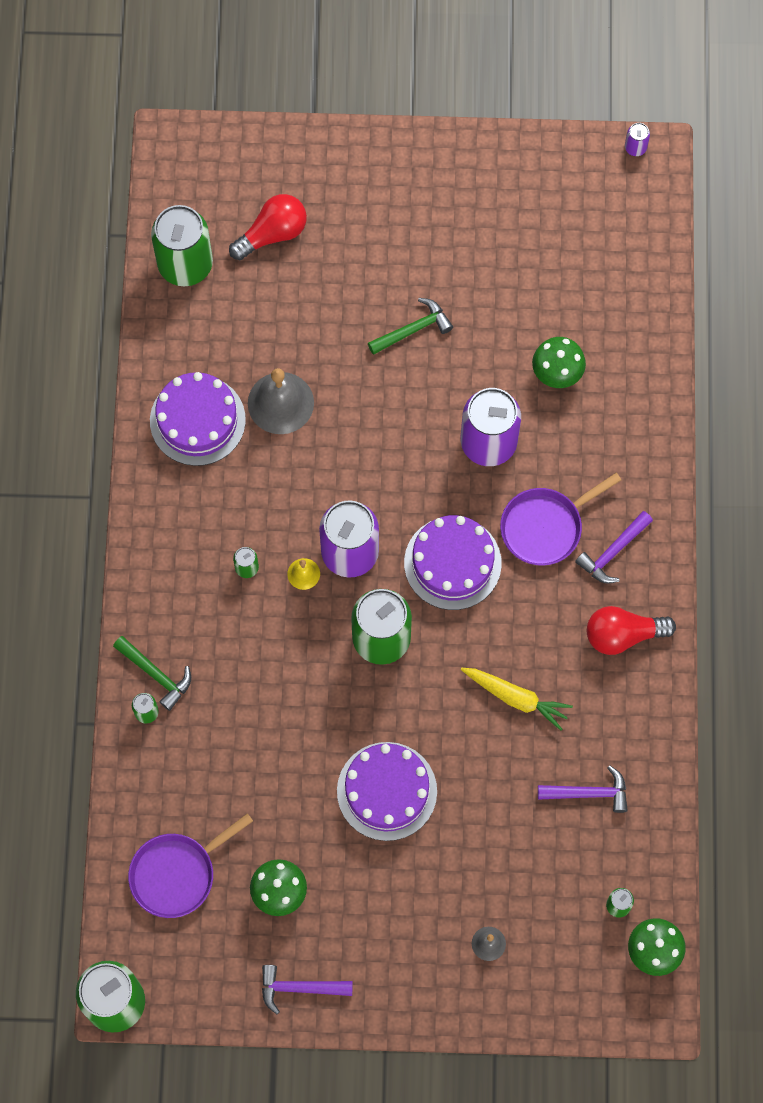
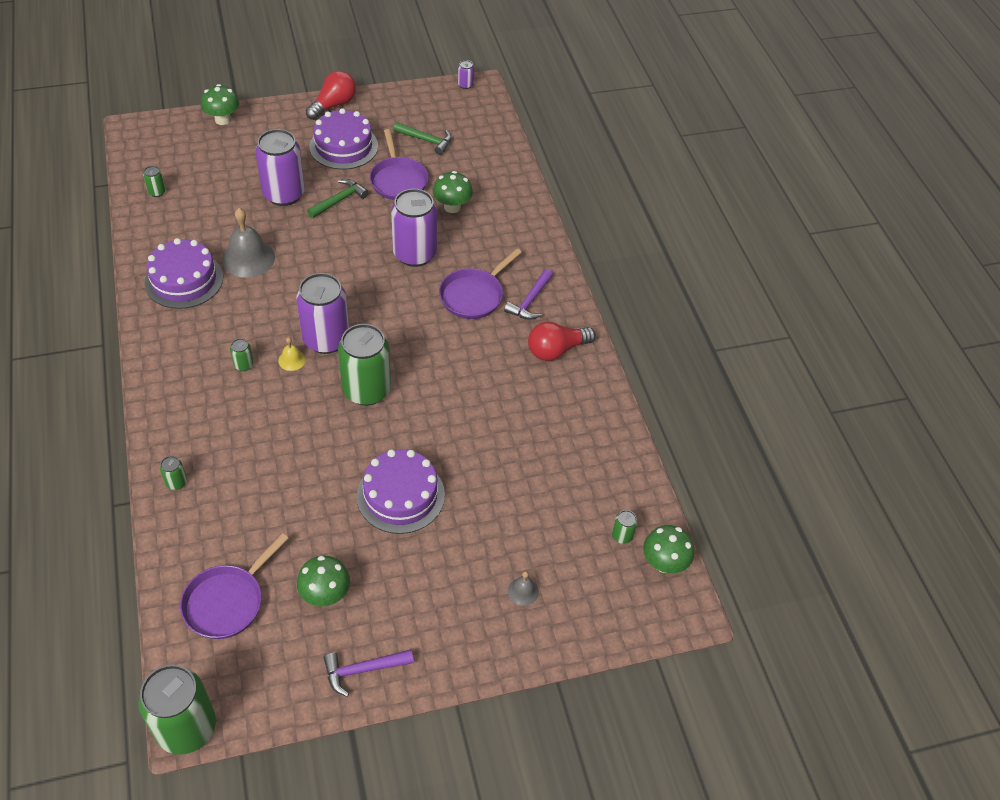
camera: 20 degrees left, 20 degrees down
green hammer [113,636,191,711] -> green hammer moved to [393,122,452,155]
green can [151,205,213,286] -> green can [143,166,166,197], size x0.41
red light bulb [229,194,307,260] -> red light bulb moved to [306,71,356,120]
purple cake [404,515,502,610] -> purple cake moved to [309,108,378,170]
yellow carrot [461,668,573,730] -> none
purple hammer [538,765,628,813] -> none
none -> green mushroom [201,84,239,125]
none -> purple can [255,129,305,206]
none -> purple pan [369,129,429,200]

